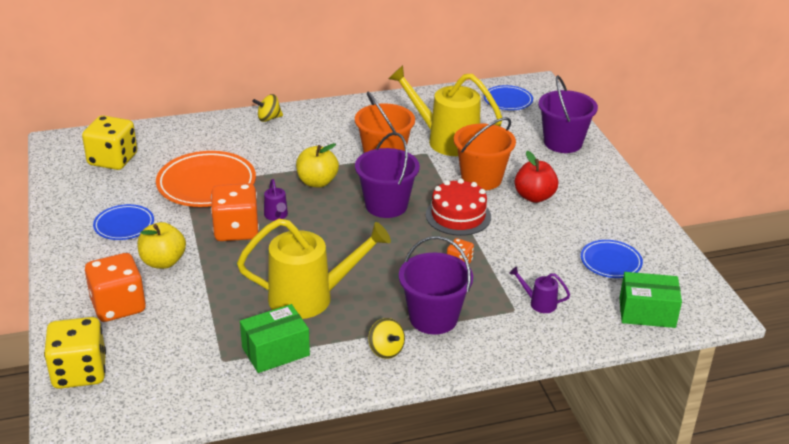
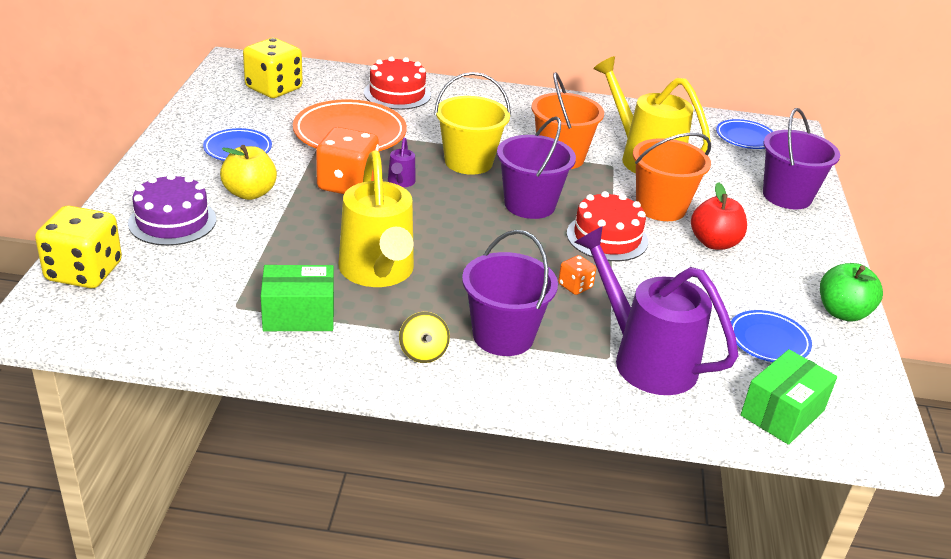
camera: 20 degrees right, 0 degrees up
orange dice [85,253,146,322] -> purple cake [128,173,216,246]
yellow watering can [237,219,391,319] -> yellow watering can turned 60 degrees clockwise [339,150,414,287]
yellow spinning top [252,94,283,122] -> none
yellow apple [296,143,339,187] -> yellow bucket [434,72,511,175]
purple watering can [509,267,570,313] -> purple watering can [574,226,738,395], size x2.37
green box [619,272,682,328] -> green box turned 75 degrees counterclockwise [740,349,837,445]
none -> red cake [364,56,431,110]
none -> green apple [820,263,883,322]

